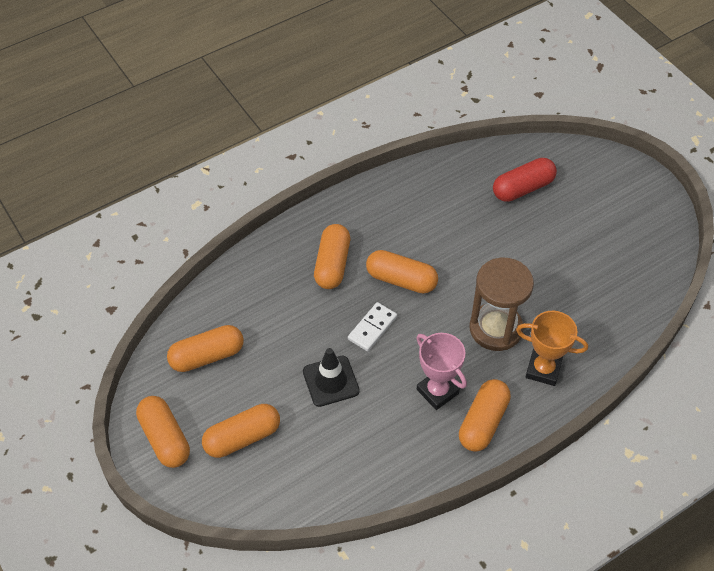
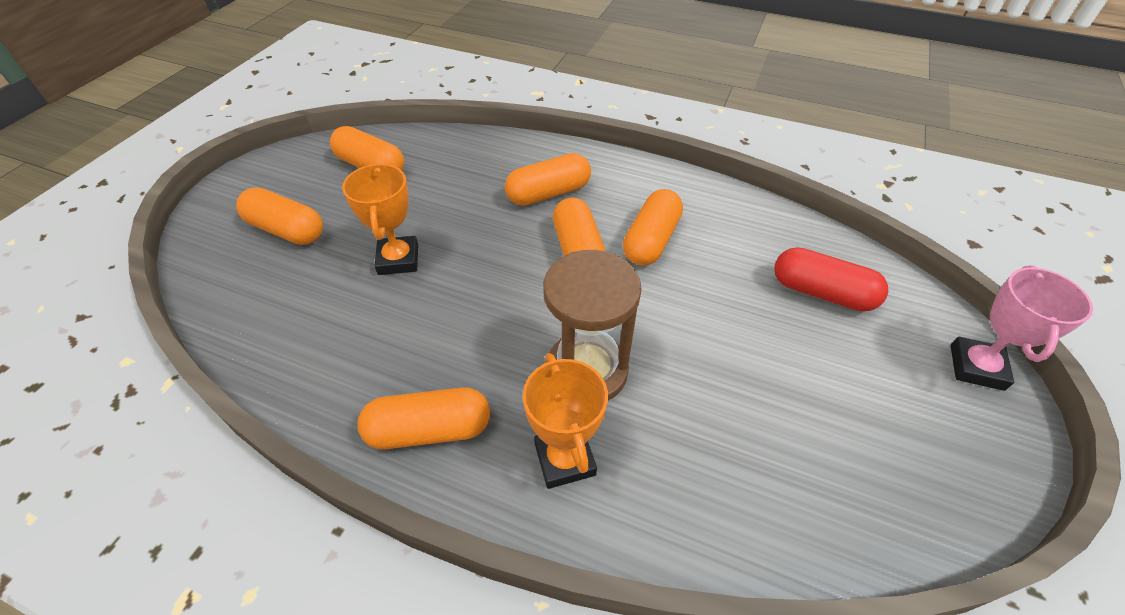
camera: 55 degrees right, 5 degrees down
orange capsule [136,396,190,468] -> orange capsule moved to [623,189,683,266]
black traffic cone [303,348,360,407] -> orange trophy [342,163,418,275]
white domino [348,302,397,351] -> none
pink trophy [416,333,467,410] -> pink trophy moved to [950,265,1093,391]

